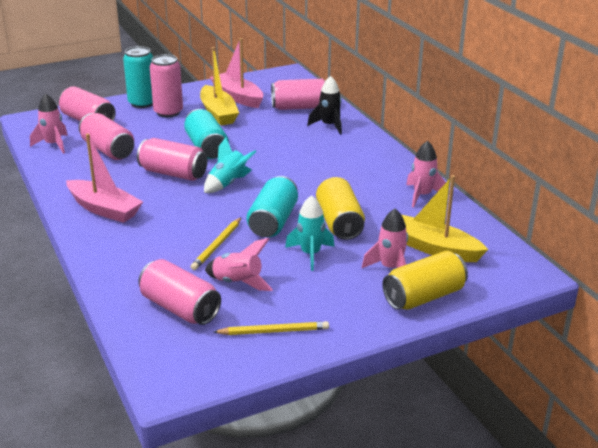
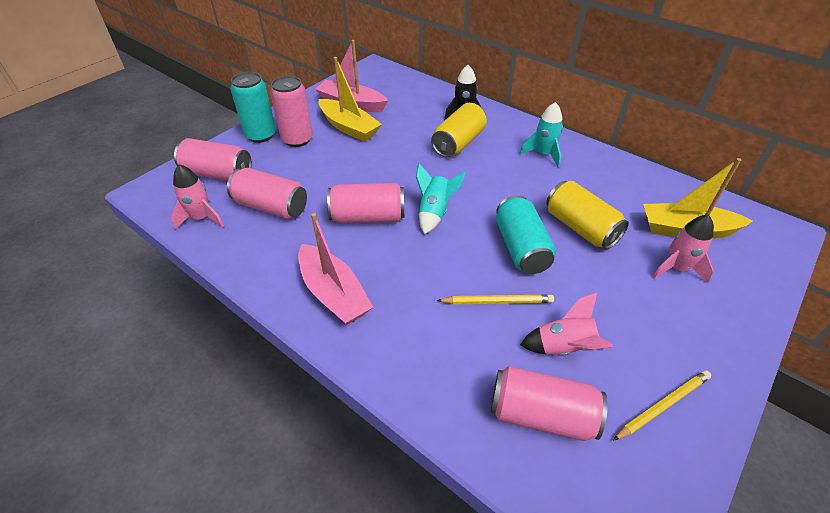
camera: 25 degrees left, 15 degrees up
pink boat [66,133,143,223] -> pink boat turned 45 degrees clockwise [298,213,373,325]
turquoise can [184,109,229,159] -> none
yellow pencil [191,217,242,270] -> yellow pencil turned 90 degrees counterclockwise [437,295,554,304]
pink can [271,79,325,110] -> none
turquoise rocket [285,195,335,271] -> turquoise rocket moved to [519,102,563,168]
yellow can [382,251,468,310] -> yellow can moved to [431,103,487,157]
pink rocket [406,141,446,207] -> none

